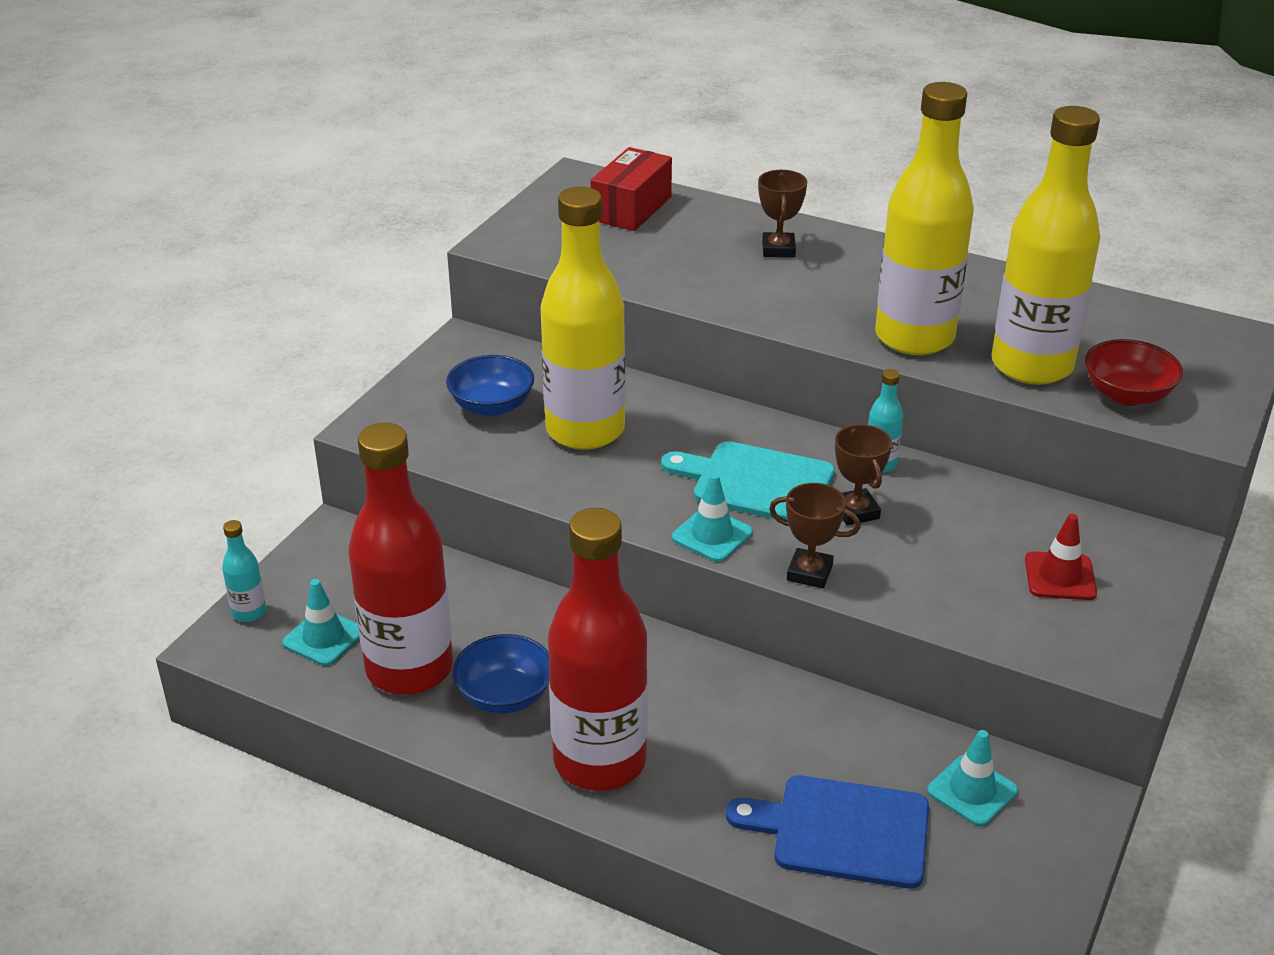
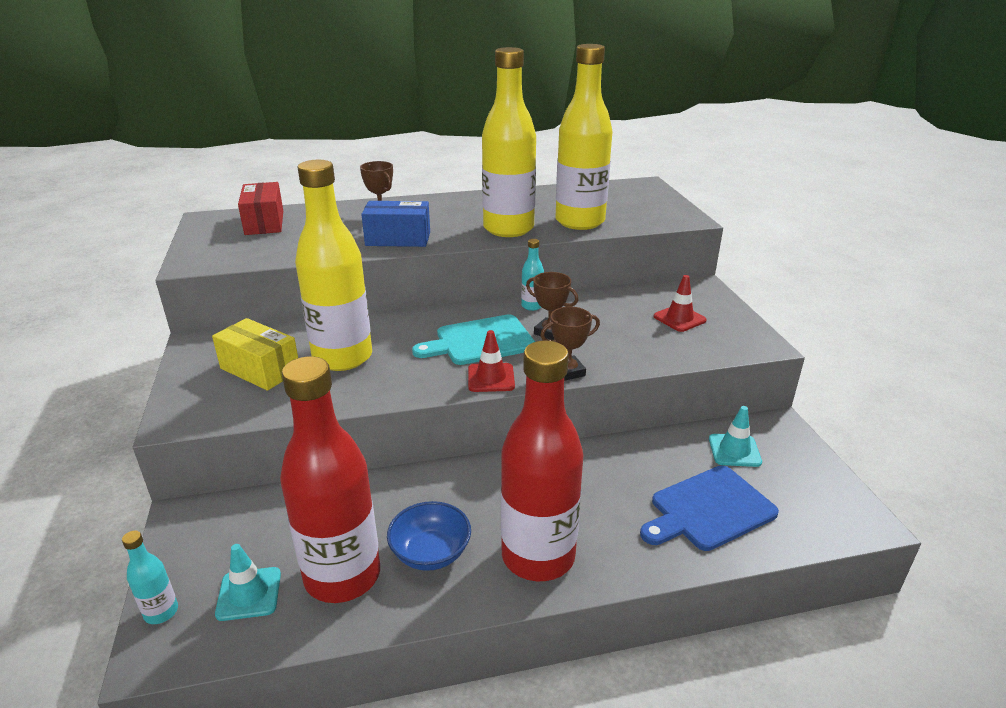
camera: 40 degrees left, 5 degrees down
blue bowl [446,355,534,416] -> yellow box [212,318,298,391]
turquoise traffic cone [672,473,753,562] -> red traffic cone [468,330,515,392]
red bowl [1085,339,1183,406] -> none
none -> blue box [361,201,430,247]

